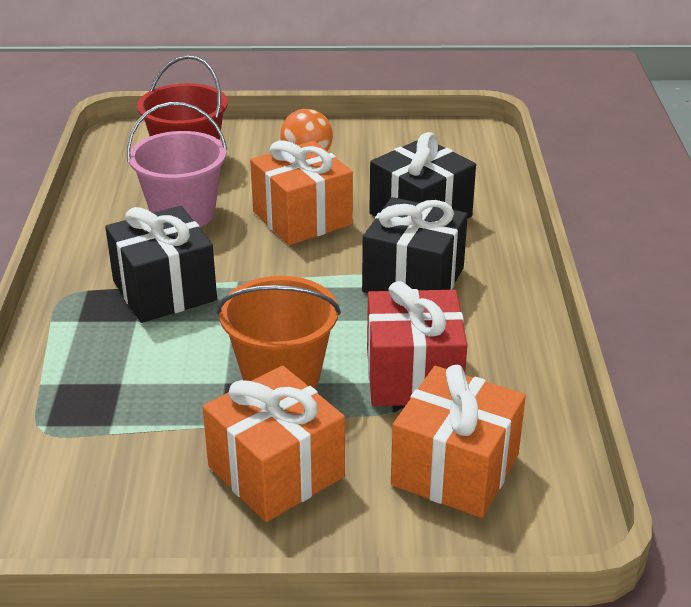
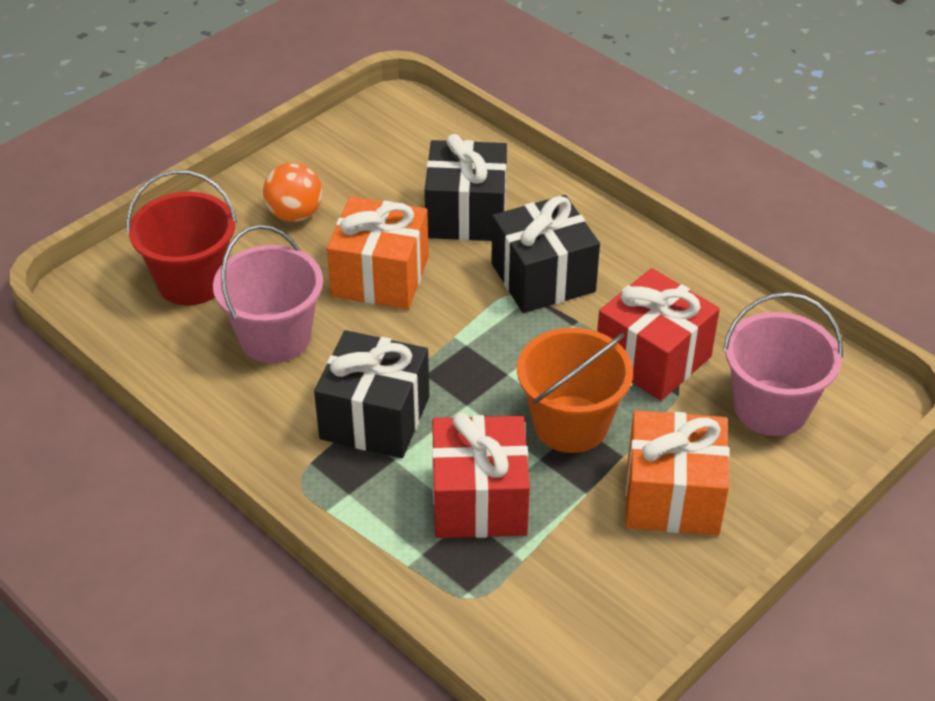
camera: 45 degrees left, 10 degrees up
orange gift [391,364,526,518] -> pink bucket [723,292,843,436]
none -> red gift [432,413,530,538]

